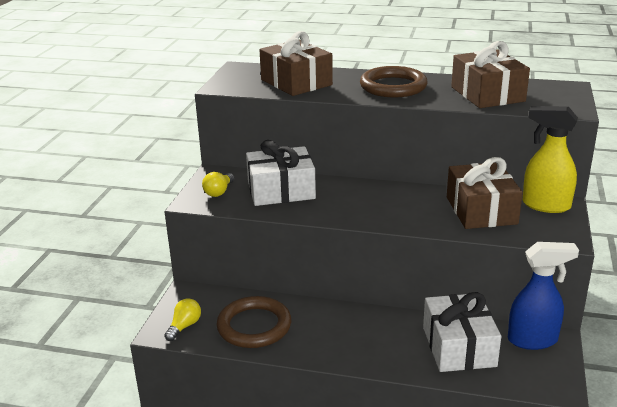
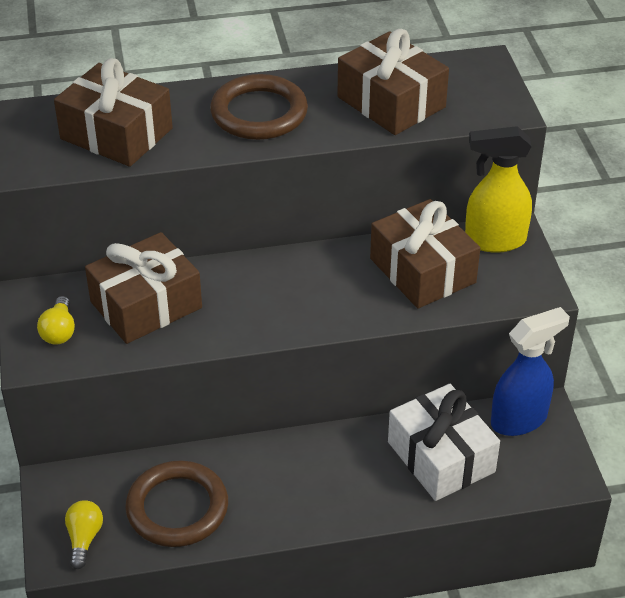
camera: 25 degrees left, 15 degrees up
white gift [246,140,316,206] -> brown gift [85,232,202,344]

